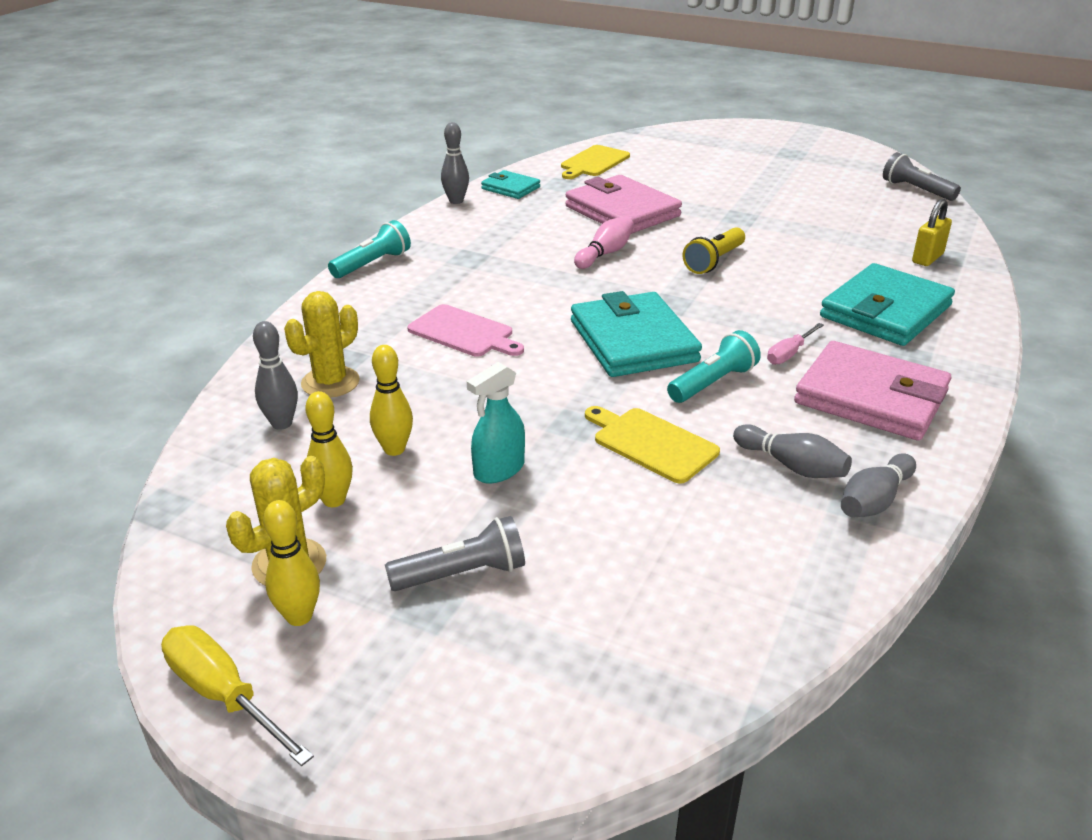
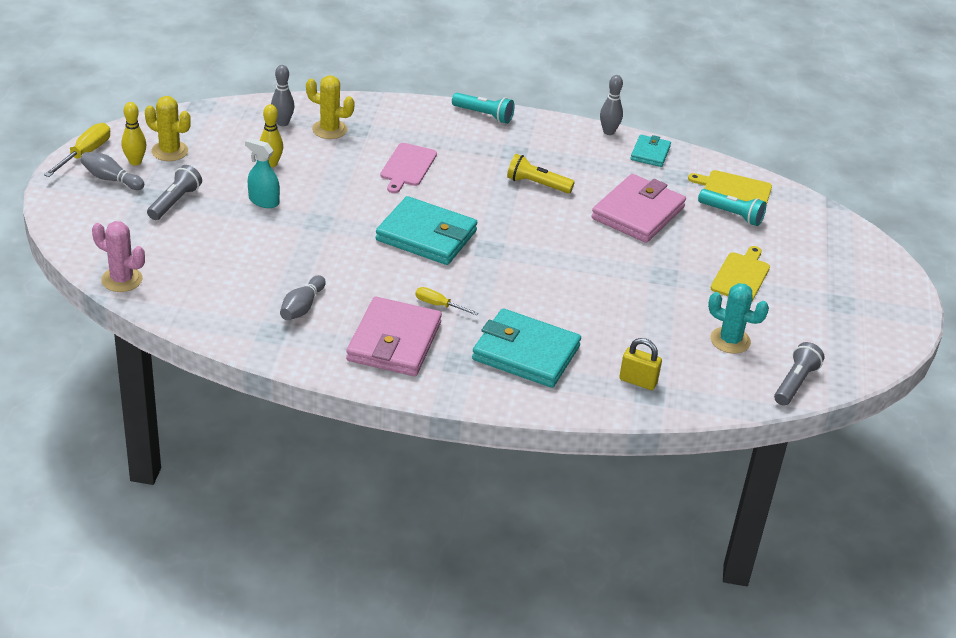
camera: 70 degrees right, 5 degrees up
yellow bowling pin [305,391,353,507] -> none
grey flashlight [385,516,525,591] -> grey flashlight turned 120 degrees counterclockwise [147,165,202,220]
turquoise wallet [571,291,702,377] -> turquoise wallet turned 60 degrees clockwise [376,196,477,265]
pink bowling pin [574,216,634,269] -> none
yellow cutting board [585,406,720,484] -> yellow cutting board moved to [711,246,770,301]
turquoise flashlight [667,330,761,403] -> turquoise flashlight moved to [698,189,766,226]
yellow flashlight [683,227,745,274] -> yellow flashlight moved to [507,154,575,193]
pink screwdriver [767,323,824,365] -> yellow screwdriver [416,287,478,315]
grey bowling pin [841,453,916,517] -> grey bowling pin moved to [80,152,144,190]
none -> pink cactus [92,221,145,292]
none -> turquoise cactus [708,283,769,354]

